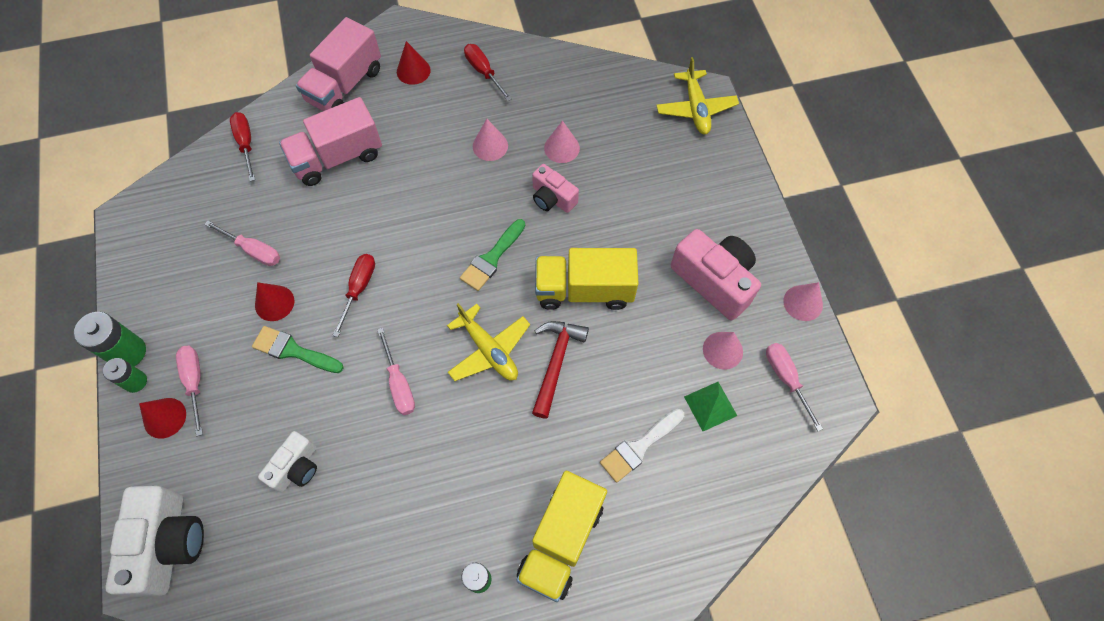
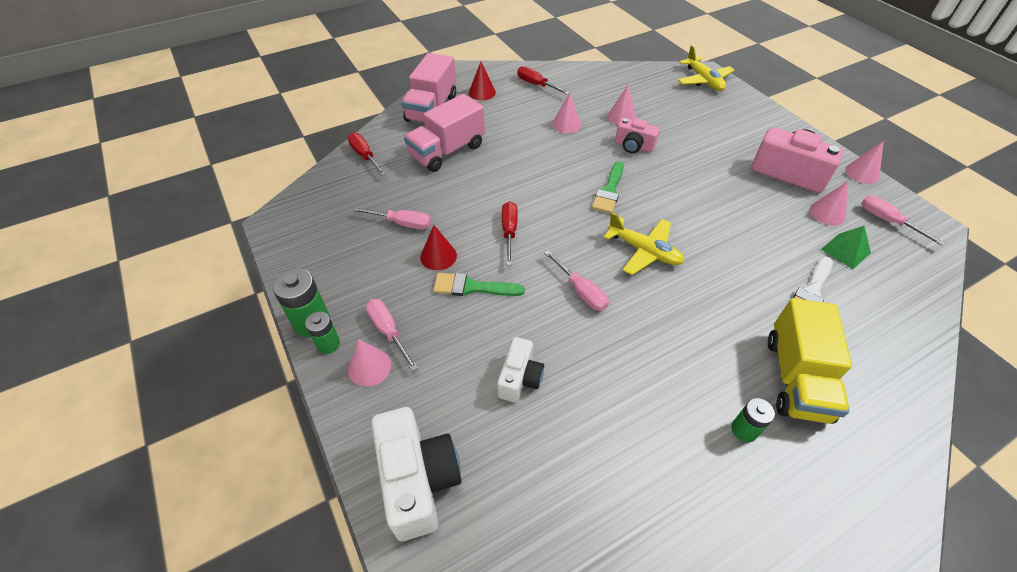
camera: 15 degrees left, 15 degrees down
red cone [139,398,186,439] -> pink cone [348,339,391,387]
red hammer [532,321,589,419] -> none
yellow truck [535,248,639,310] -> none

